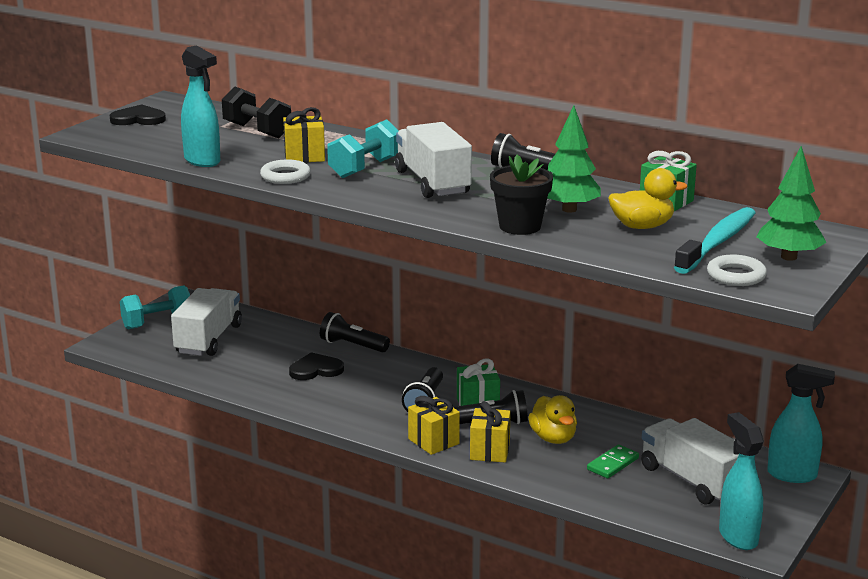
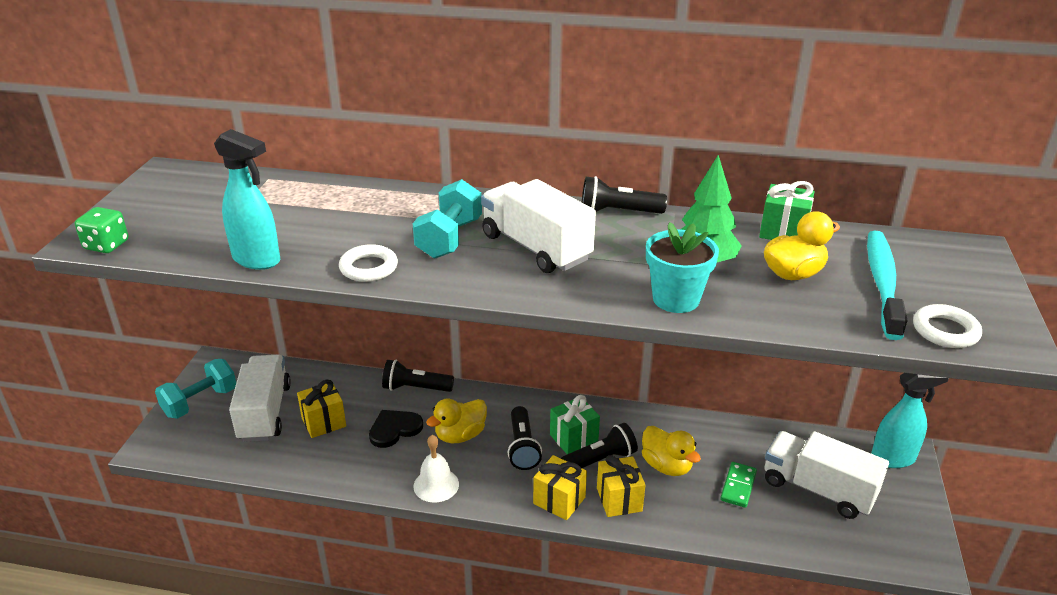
camera: 20 degrees left, 10 degrees up
black heart [110,104,166,125] -> none
black dumbbell [222,86,291,139] -> none
yellow gift [283,107,325,163] -> yellow gift moved to [297,380,346,438]
black flower pot [490,155,553,235] -> turquoise flower pot [646,222,719,313]
turquoise spray bottle [719,412,764,550] -> none
green tree [756,146,827,261] -> none
none -> green dice [75,207,128,253]
none -> white bell [414,435,459,503]
none -> yellow duck [426,398,487,443]

